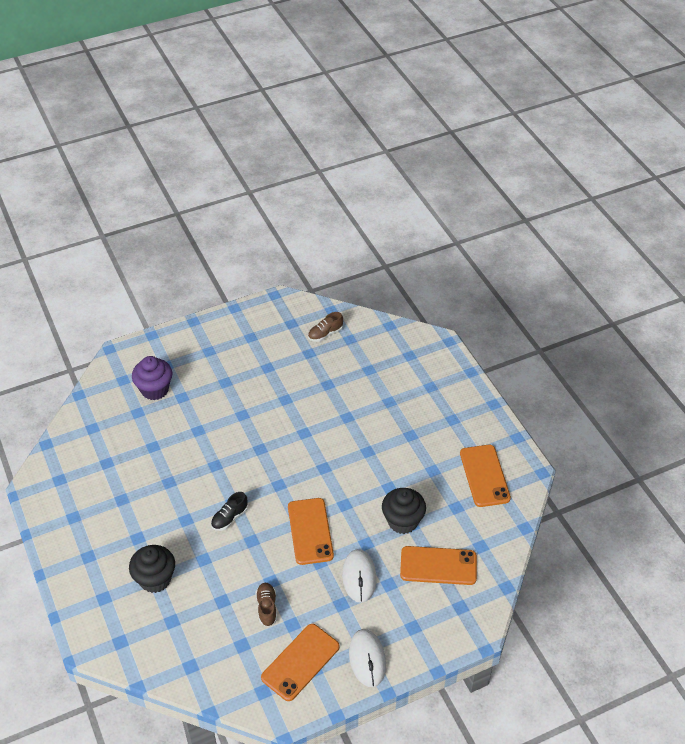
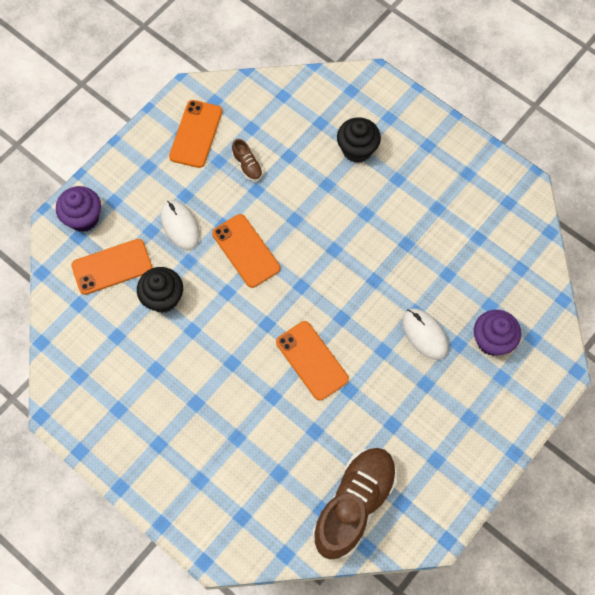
camera: 155 degrees right, 20 degrees up
black shoe [211,492,248,531] -> none
brown shoe [308,312,343,342] -> brown shoe [313,448,397,560], size x2.40
white mouse [349,629,386,687] -> white mouse moved to [402,309,448,360]
orange phone [460,445,511,507] -> orange phone moved to [276,321,349,401]
none -> purple cupcake [56,186,101,232]

